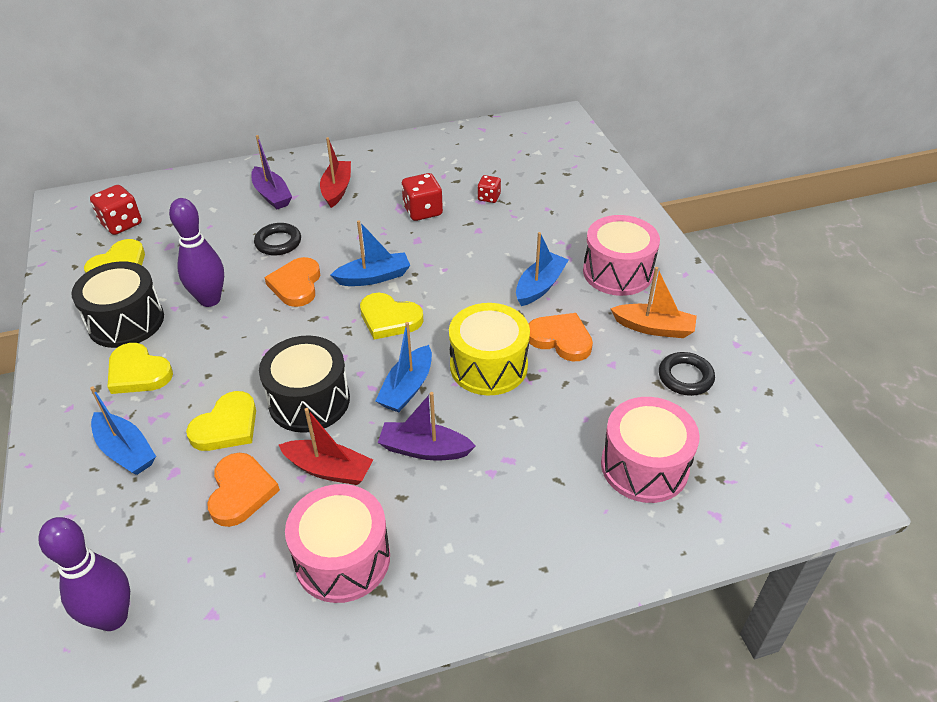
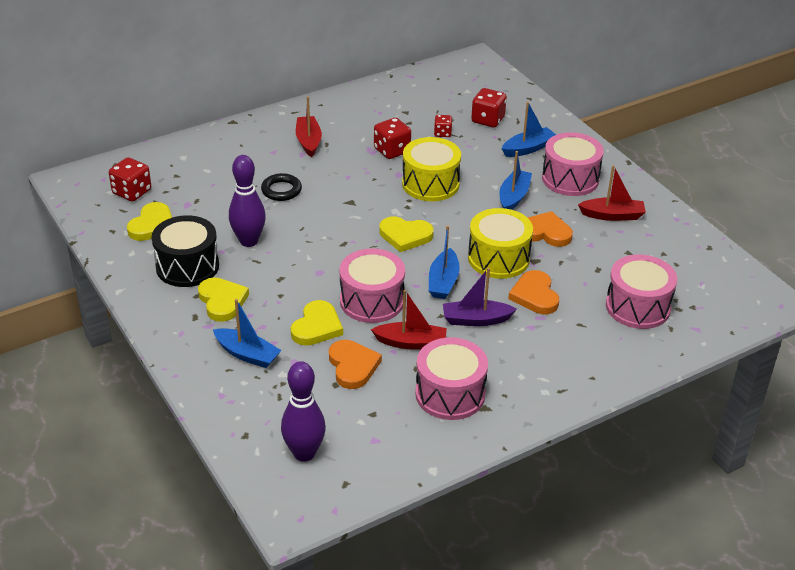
camera: 15 degrees left, 5 degrees down
yellow heart [108,343,173,394] -> yellow heart turned 135 degrees counterclockwise [198,277,249,322]
purple boat [251,135,292,209] -> none
black drum [259,335,350,433] -> pink drum [339,248,405,323]
orange heart [264,257,320,307] -> orange heart moved to [508,270,559,314]
blue boat [331,220,410,286] -> blue boat moved to [502,102,556,157]
orange boat [610,267,697,338] -> red boat [578,165,646,221]
black ring [659,352,715,396] -> none
none -> yellow drum [402,137,461,201]
none -> red dice [471,88,507,127]

